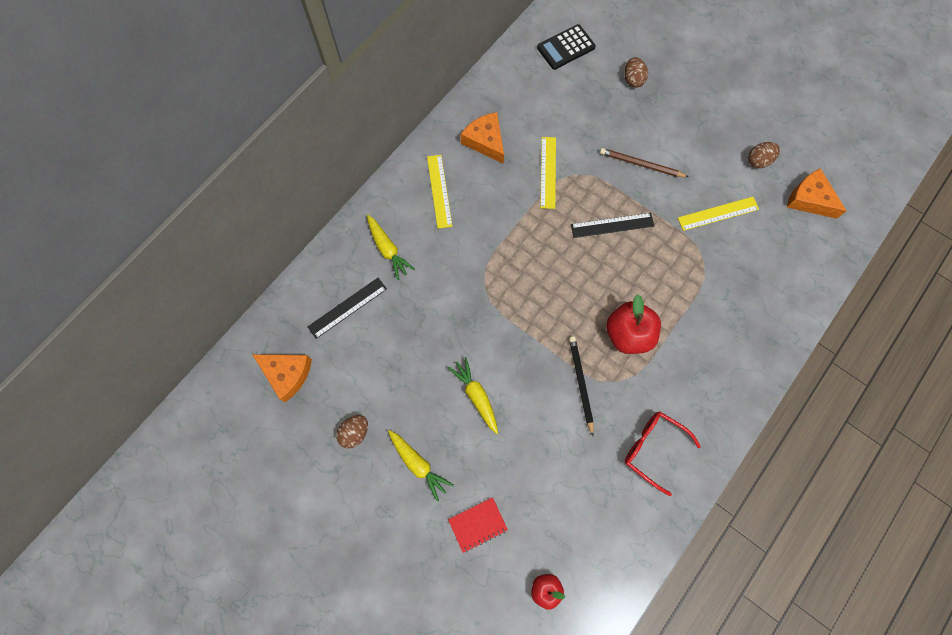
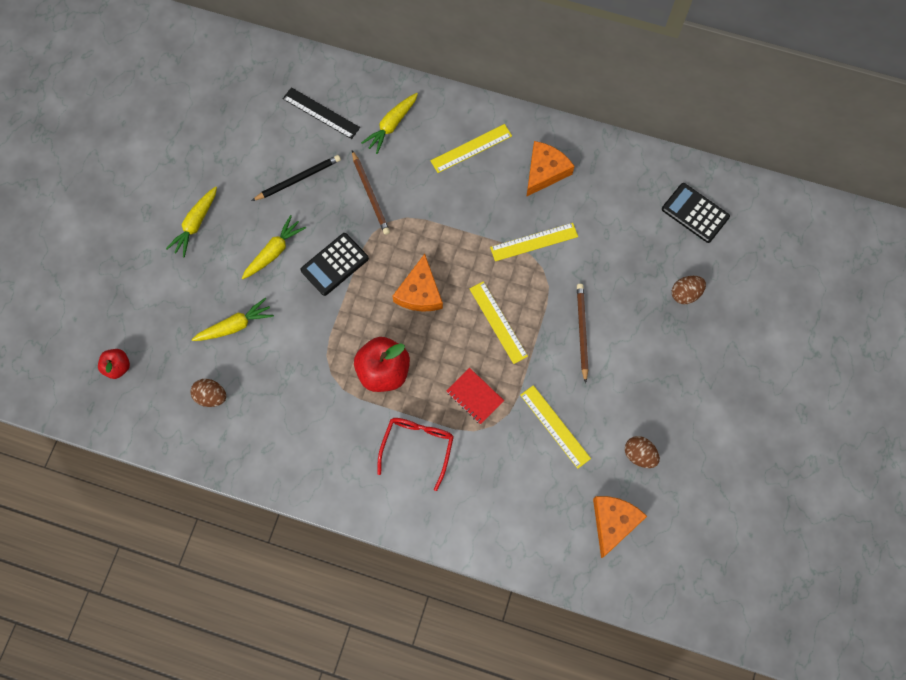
camera: 70 degrees right, 0 degrees up
orange cheese [252,354,312,402] -> orange cheese moved to [393,254,443,312]
brown egg [336,415,368,449] -> brown egg moved to [190,379,226,407]
red notebook [448,497,508,553] -> red notebook moved to [446,368,504,424]
black pencil [569,336,594,436] -> black pencil moved to [252,155,341,201]
black ruler [571,213,654,238] -> yellow ruler [470,281,528,364]
red glasses [624,412,701,496] -> red glasses moved to [377,418,454,491]
none -> yellow carrot [192,298,274,341]
none -> black calculator [300,233,369,296]
none -> brown pencil [352,150,390,235]

